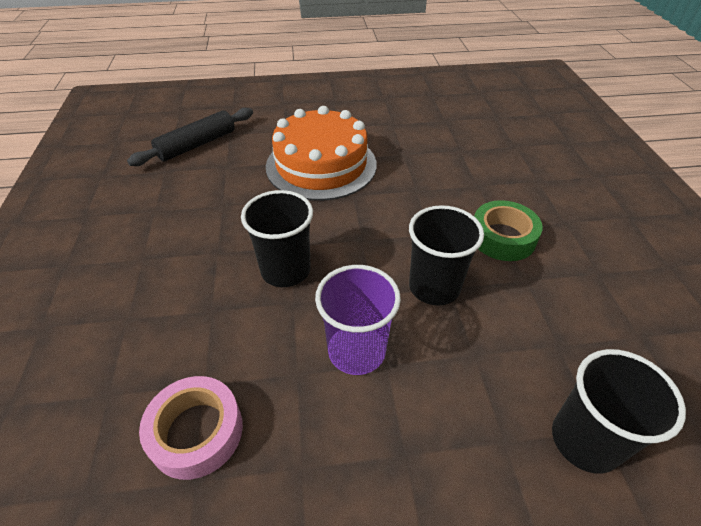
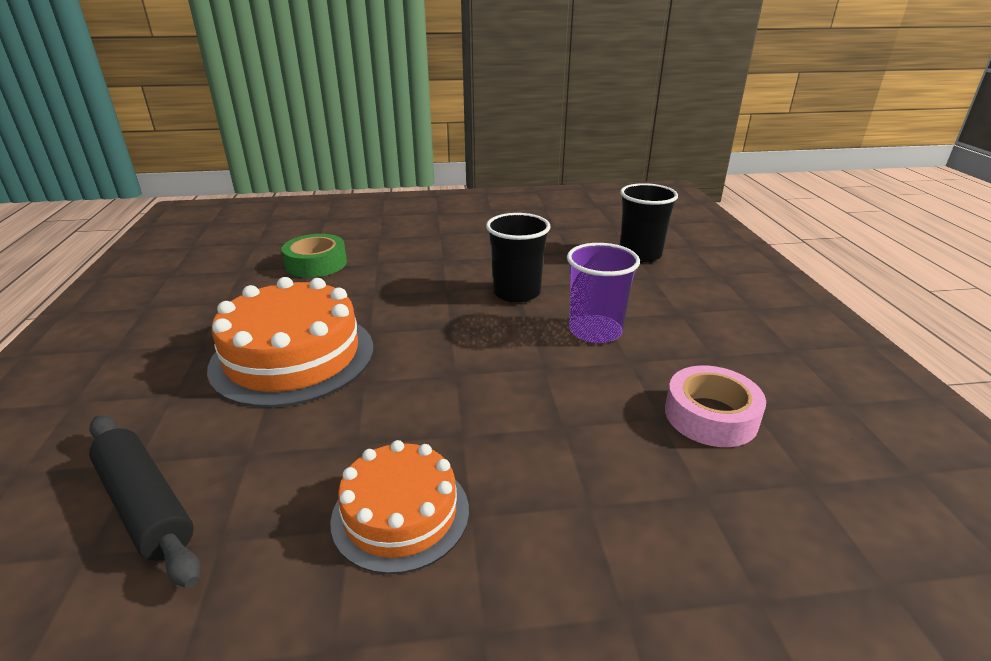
camera: 90 degrees left, 15 degrees down
black cup [241,190,313,287] -> none
green tape [474,200,543,261] -> green tape moved to [282,234,347,278]
none -> orange cake [330,440,469,574]

